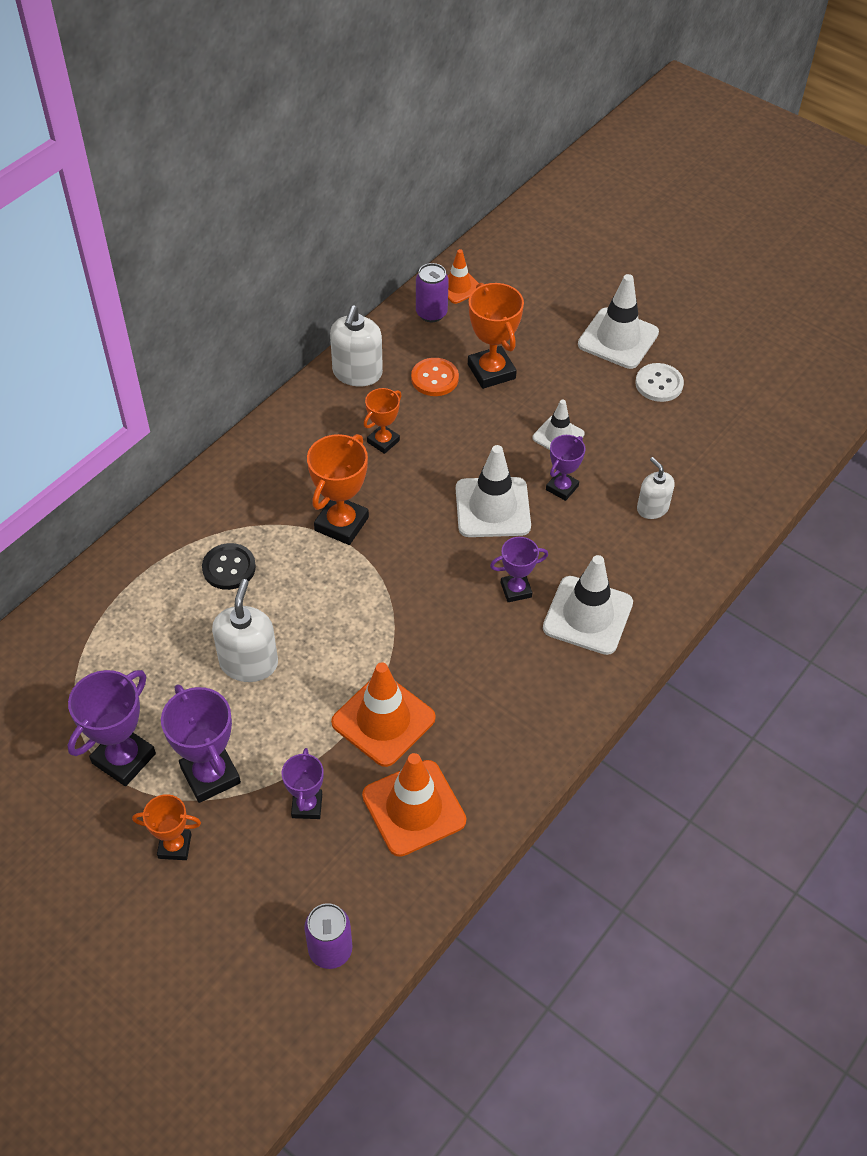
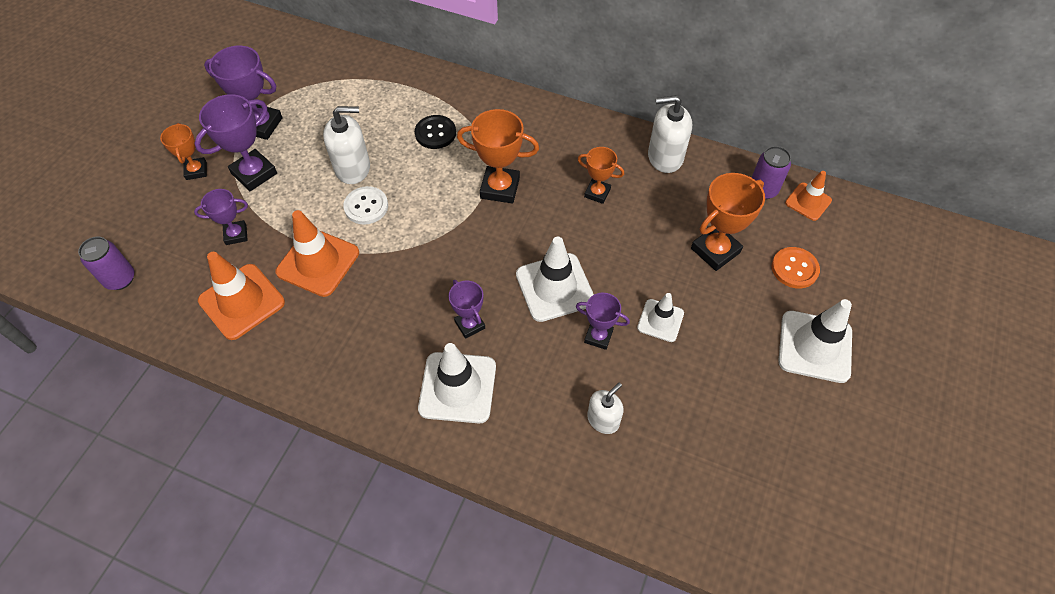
camera: 75 degrees right, 5 degrees up
orange button [411,358,459,396] -> orange button moved to [772,247,820,288]
white button [635,363,684,402] -> white button moved to [343,186,388,225]

